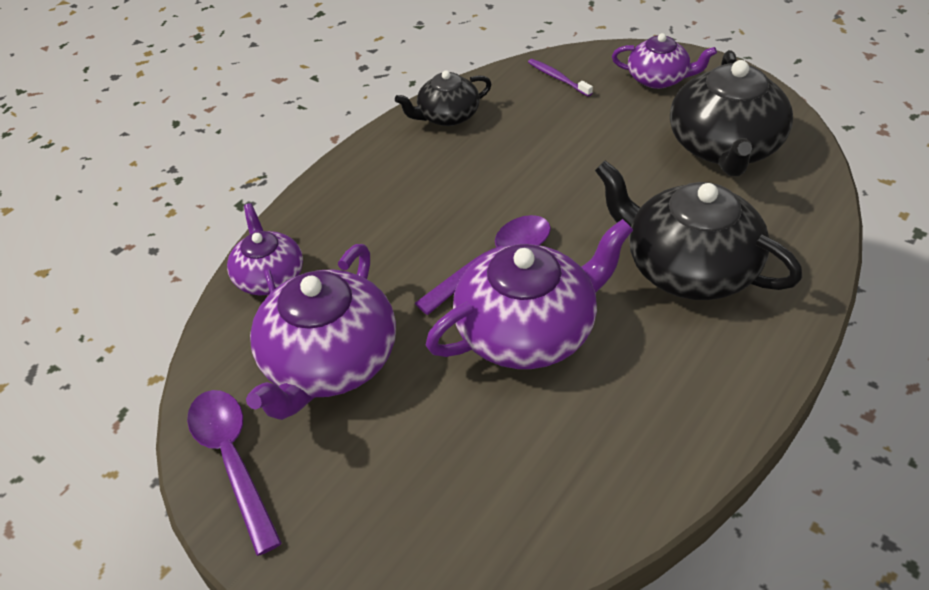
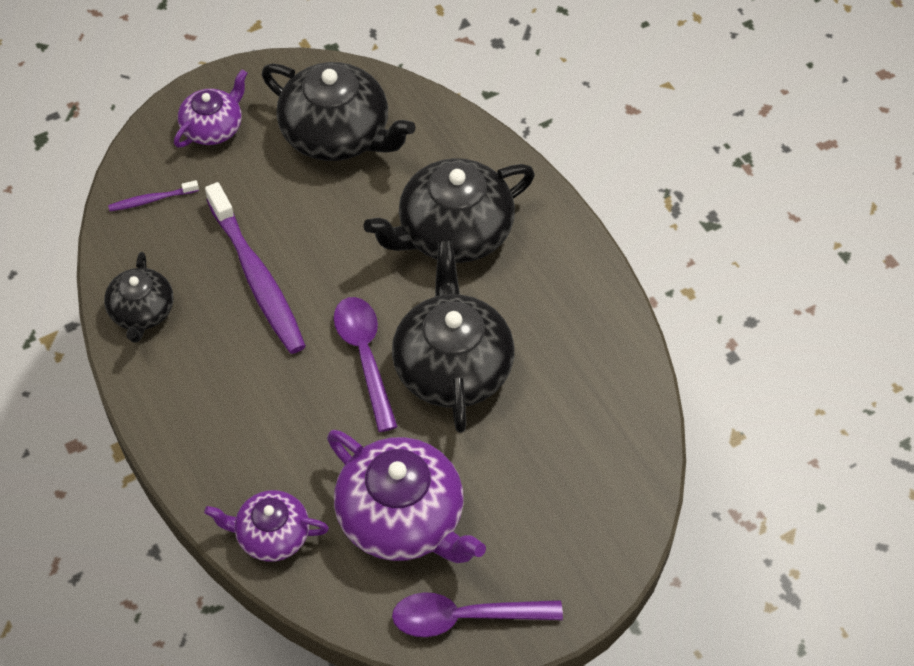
camera: 70 degrees left, 10 degrees up
purple teapot [426,219,633,369] -> black teapot [392,241,515,433]
none -> purple toothbrush [205,182,306,354]

